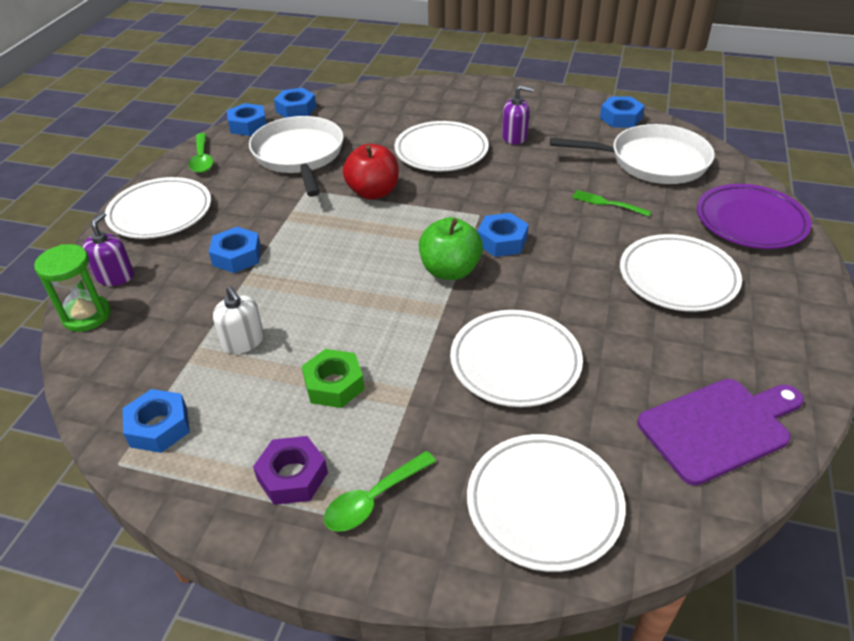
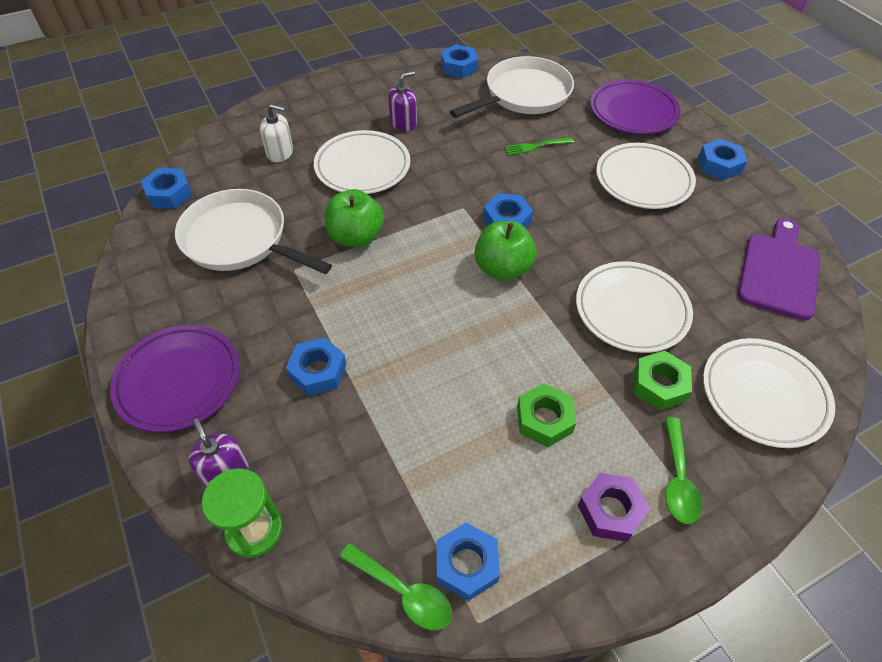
camera: 45 degrees left, 10 degrees up
white plate [105,177,211,239] -> purple plate [110,325,240,432]
green spoon [189,133,213,173] -> green spoon moved to [340,543,452,630]
white soap dispenser [213,286,264,354] -> white soap dispenser moved to [260,104,293,162]
blue nut [227,103,267,136] -> blue nut moved to [698,139,747,180]
red apple [343,144,399,200] -> green apple [325,189,384,247]
none -> green nut [634,351,692,410]

